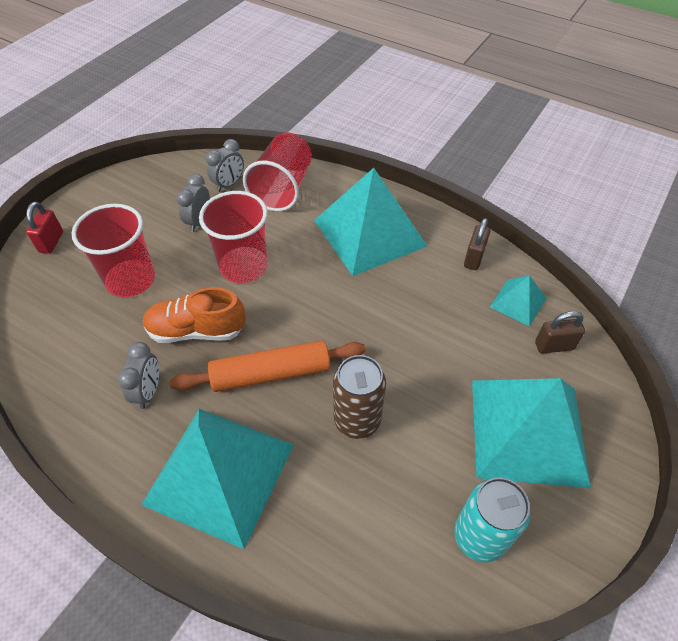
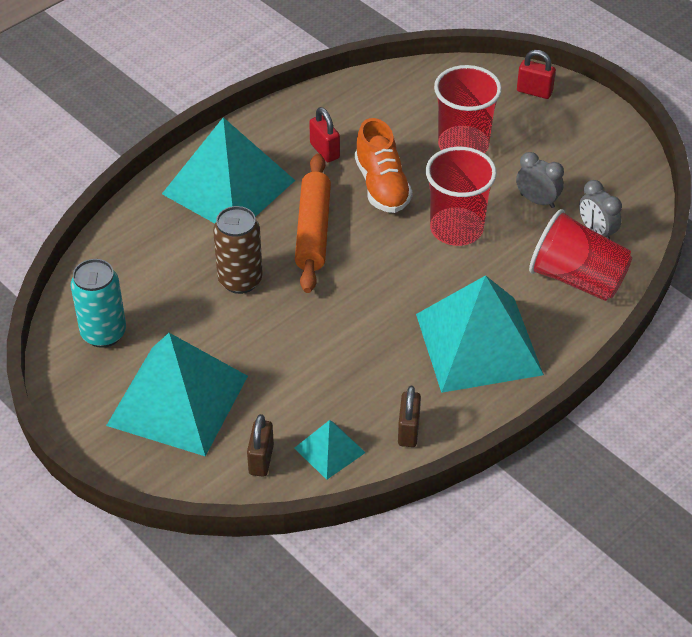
camera: 105 degrees right, 5 degrees down
grey clock [118,342,159,409] -> red padlock [309,107,340,162]
orange shoe [143,287,246,343] -> orange shoe turned 150 degrees clockwise [355,118,413,213]
brown padlock [464,218,490,270] -> brown padlock turned 60 degrees clockwise [398,386,421,447]

